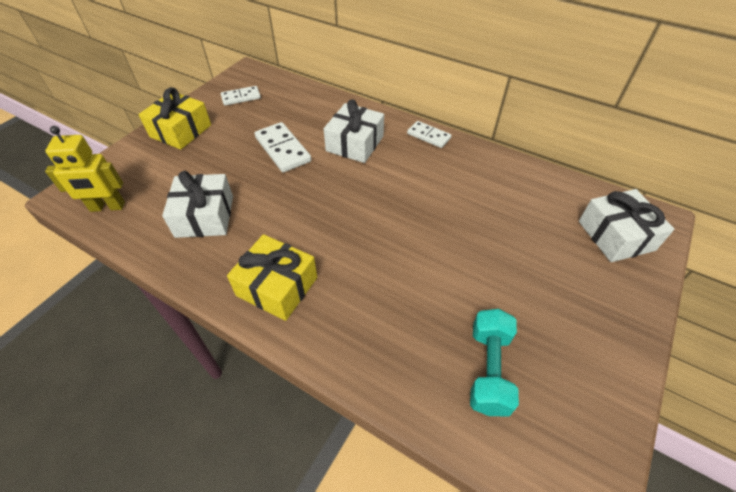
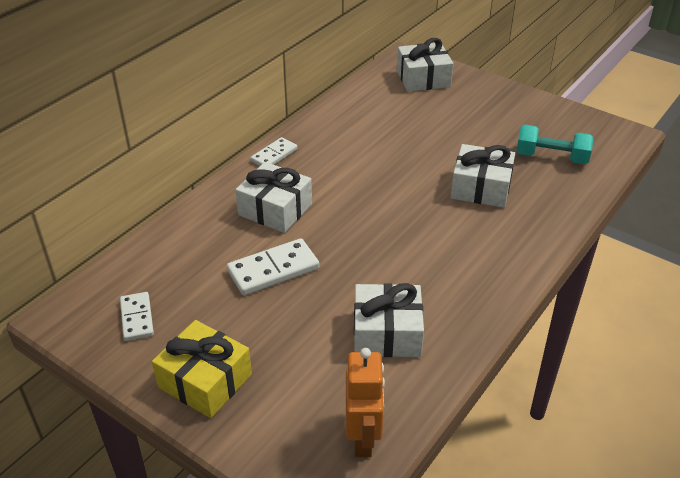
camera: 85 degrees left, 10 degrees down
yellow robot [45,126,125,212] -> orange robot [346,348,385,457]
yellow gift [227,234,317,321] -> none
none -> white gift [451,144,515,208]

